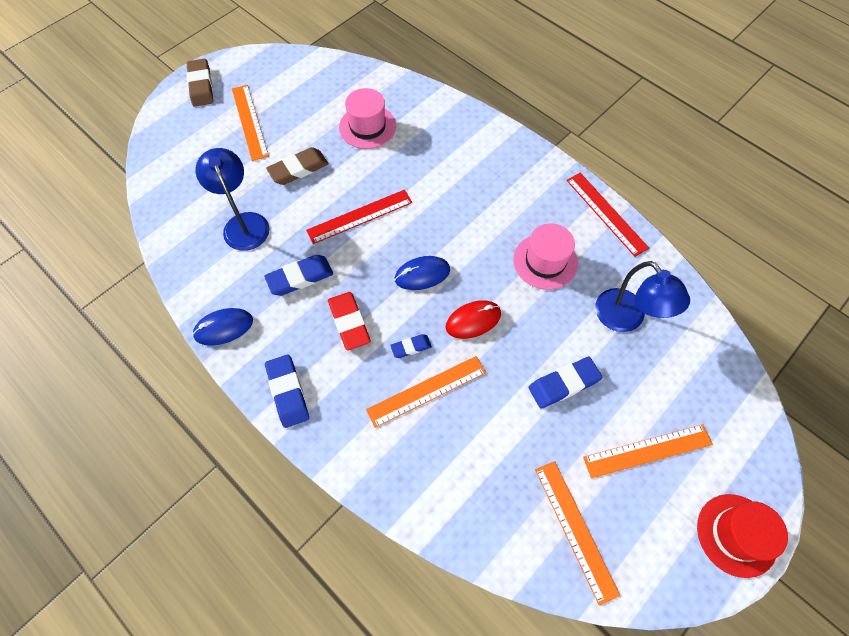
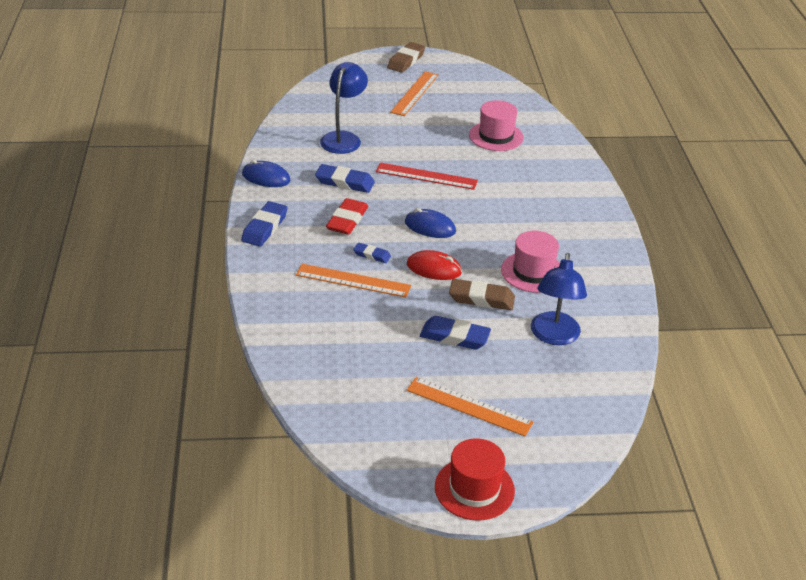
camera: 40 degrees right, 25 degrees down
brown eraser [266,147,329,185] -> brown eraser moved to [449,279,515,310]
orange ruler [535,461,620,606] -> none
red ruler [566,173,649,257] -> none

